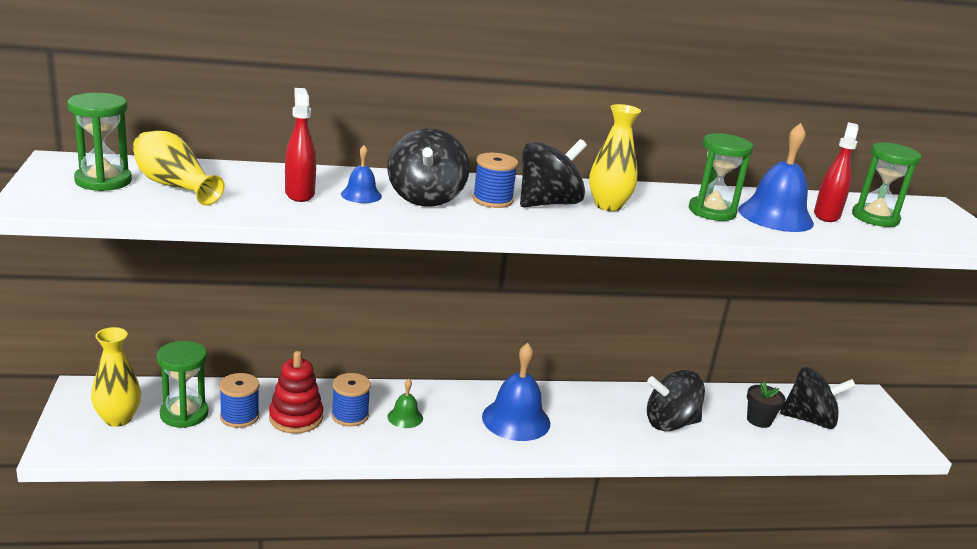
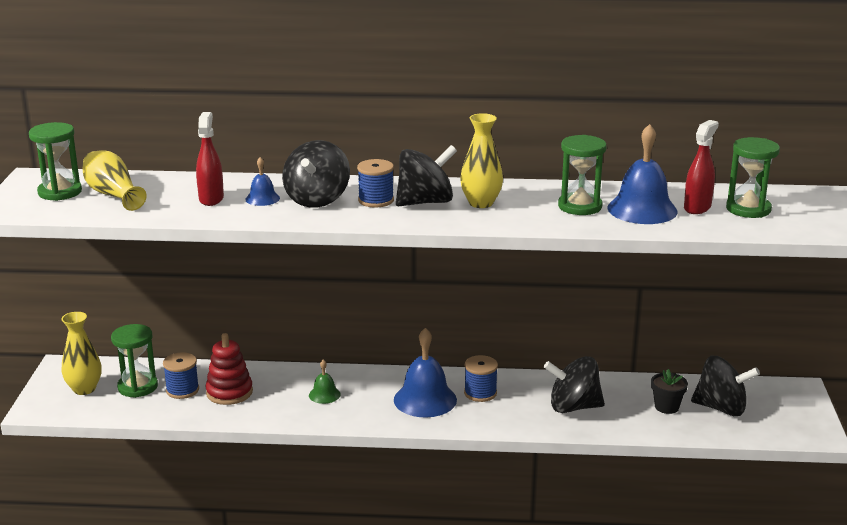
camera: 15 degrees right, 0 degrees up
blue spool [331,373,371,426] -> blue spool moved to [464,355,498,402]

